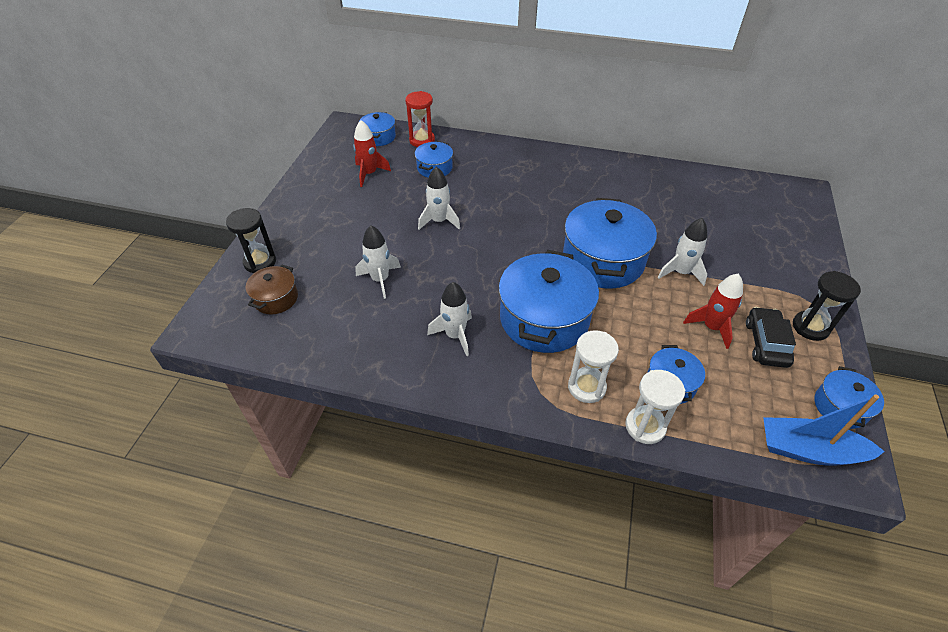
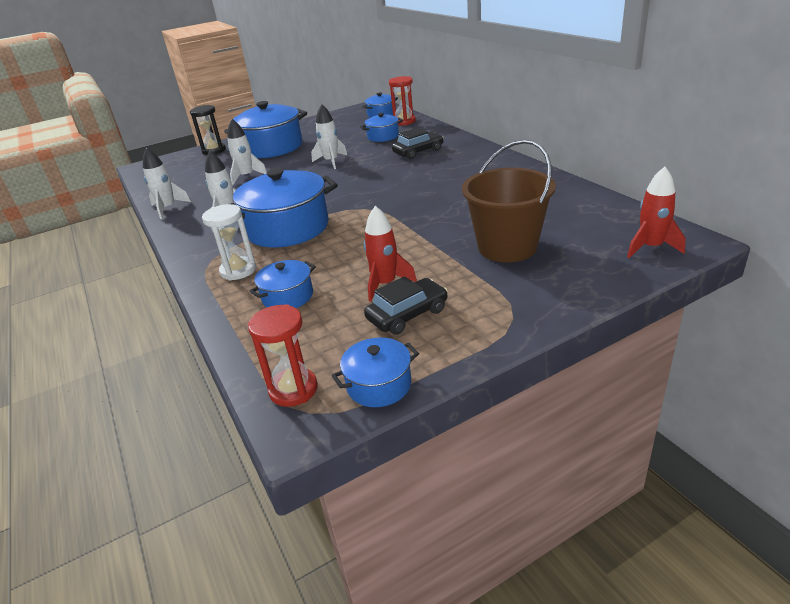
camera: 50 degrees right, 15 degrees down
brown pot [246,264,298,314] -> none
red rocket [353,120,391,187] -> red rocket moved to [627,167,686,258]
blue pot [563,198,657,289] -> blue pot moved to [224,101,307,158]
white hourglass [625,370,685,444] -> none
white rocket [658,218,707,286] -> white rocket moved to [143,147,191,219]
blue boat [763,394,885,466] -> red hourglass [248,304,318,407]
black hourglass [793,271,861,341] -> none
none -> black car [392,128,444,159]
none -> brown bucket [462,140,556,262]

